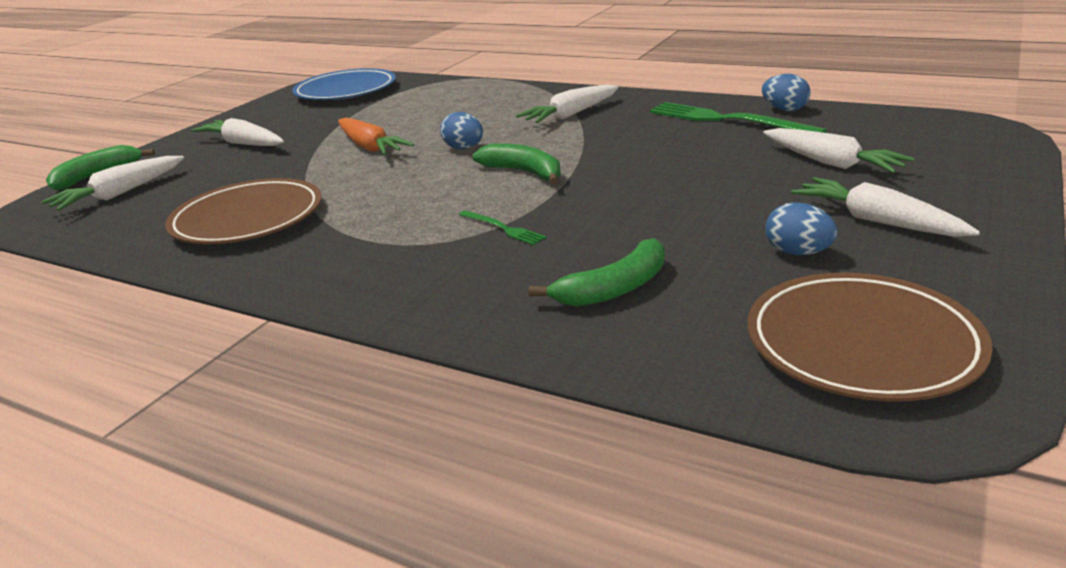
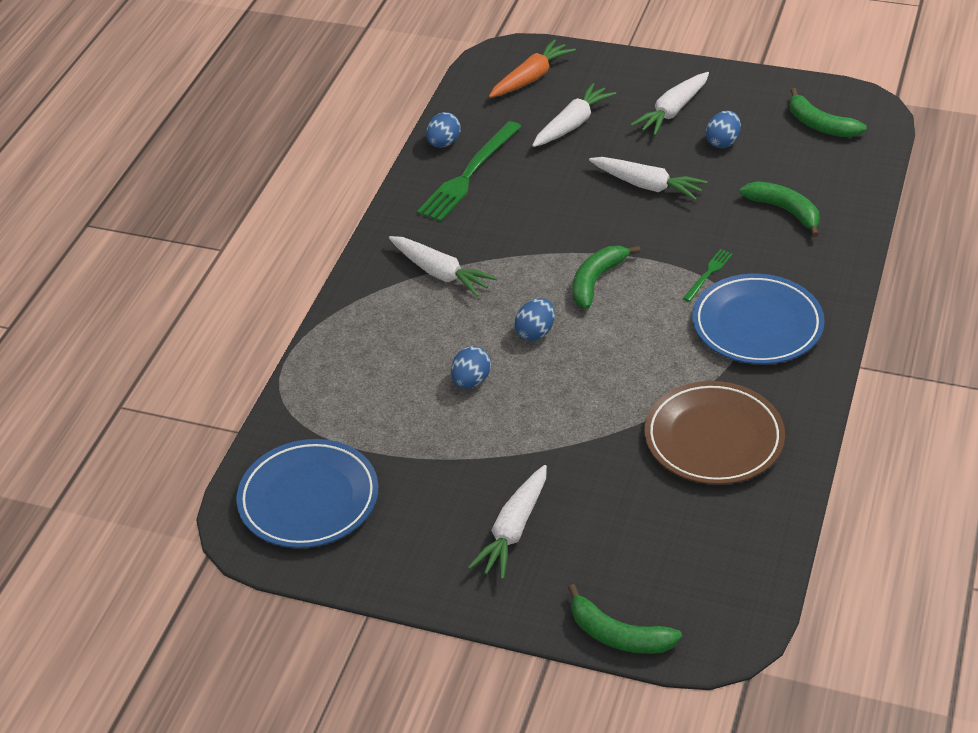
camera: 100 degrees left, 15 degrees up
white carrot [41,156,184,211] -> white carrot moved to [589,157,708,201]
orange carrot [338,118,414,155] -> orange carrot moved to [489,39,576,98]
brown plate [748,273,993,402] -> green banana [790,88,867,137]
none -> blue egg [451,346,491,389]
none -> blue plate [692,274,825,364]

